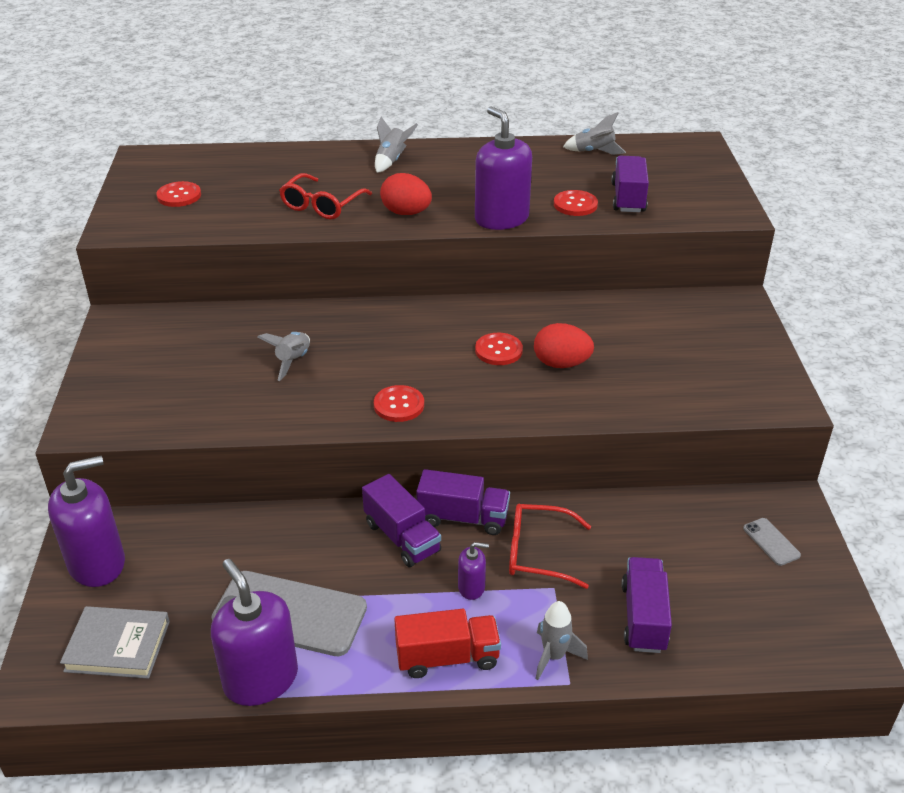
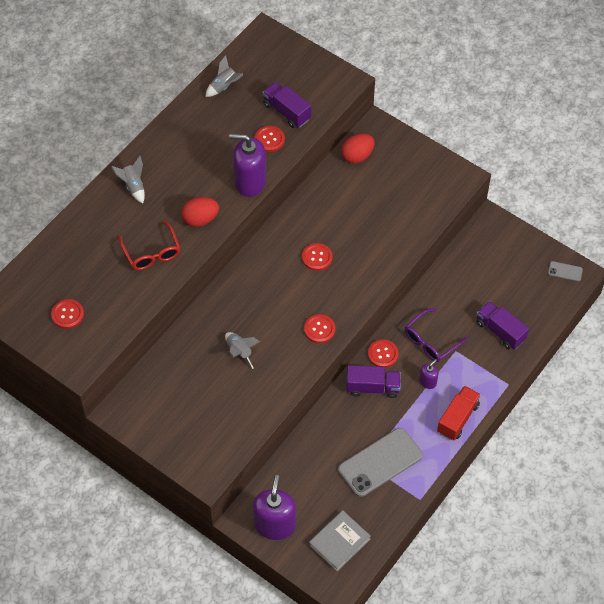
camera: 50 degrees left, 20 degrees up
purple soap dispenser [211,559,298,706] -> none
purple truck [416,469,510,535] -> red button [368,339,398,368]
red glasses [509,504,591,589] -> purple glasses [405,309,468,362]
red egg [534,323,594,368] -> red egg moved to [341,134,375,164]
grey rocket [536,601,588,680] -> none
grey phone [743,518,801,566] -> grey phone moved to [548,261,583,281]

